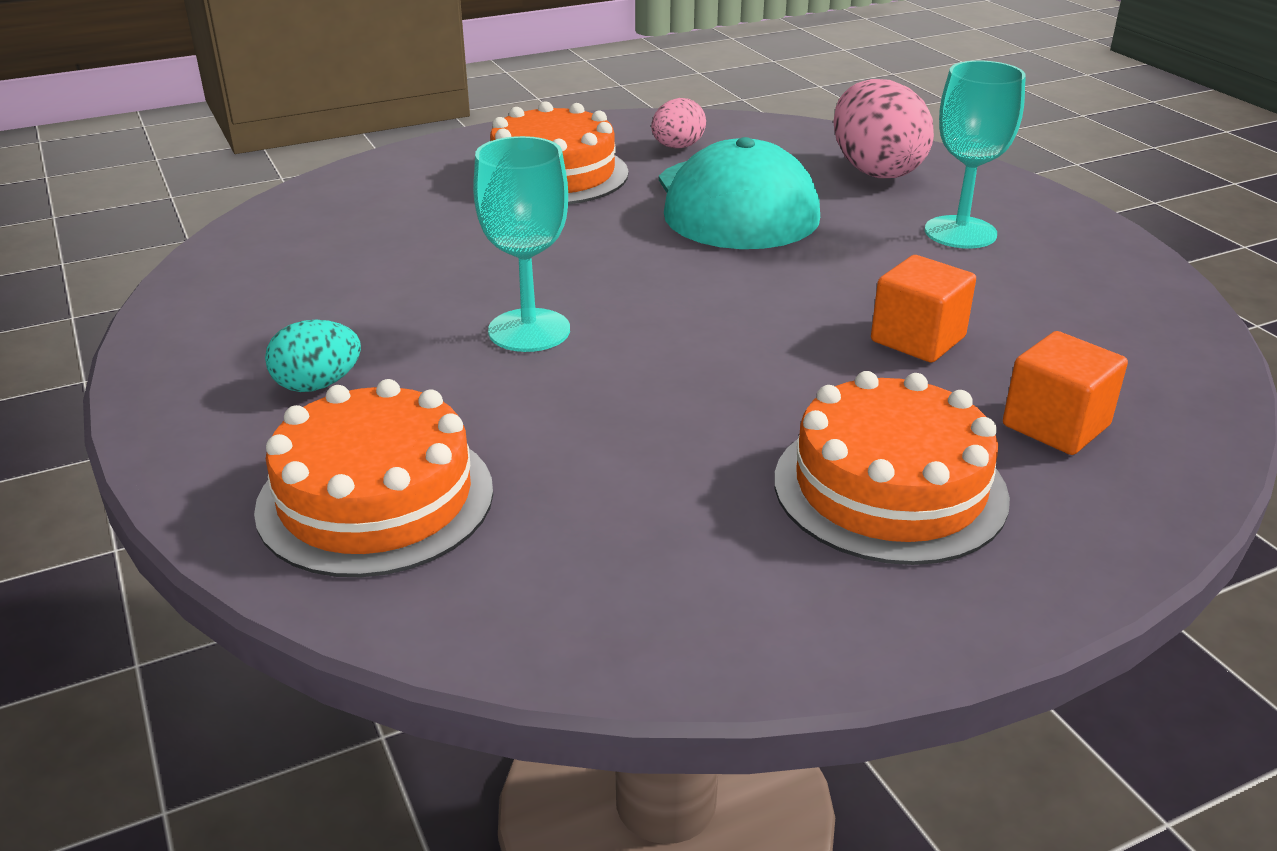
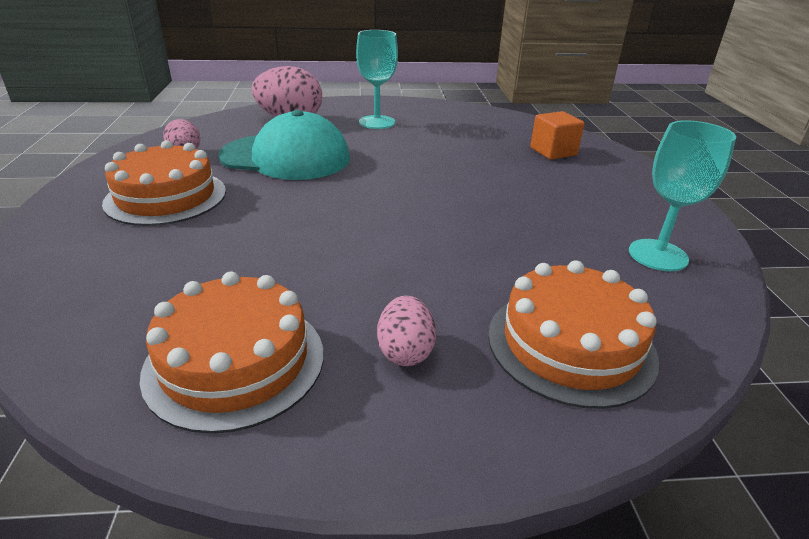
camera: 70 degrees left, 0 degrees up
turquoise egg [265,320,361,392] -> pink egg [377,296,436,366]
turquoise goblet [473,136,570,352] -> turquoise goblet moved to [629,120,736,271]
orange cake [774,371,1010,565] -> orange cake moved to [140,272,324,434]
orange cube [871,255,976,363] -> none

